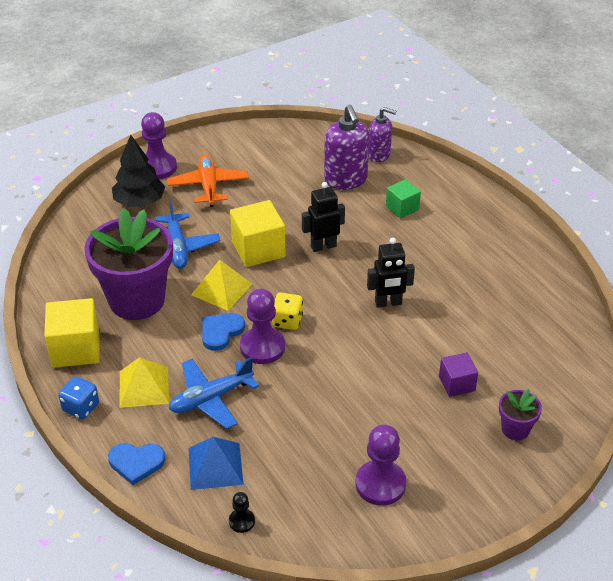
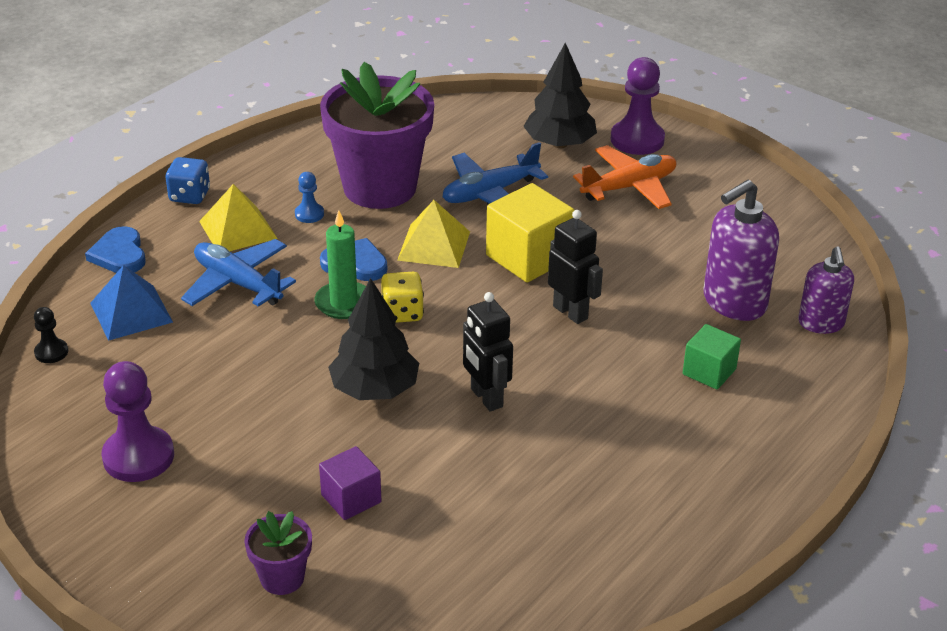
camera: 70 degrees right, 5 degrees down
yellow cube [44,298,100,368] -> none
purple pawn [240,289,285,364] -> green candle [314,210,366,319]
none -> blue pawn [295,172,324,223]
none -> black tree [328,278,419,400]

